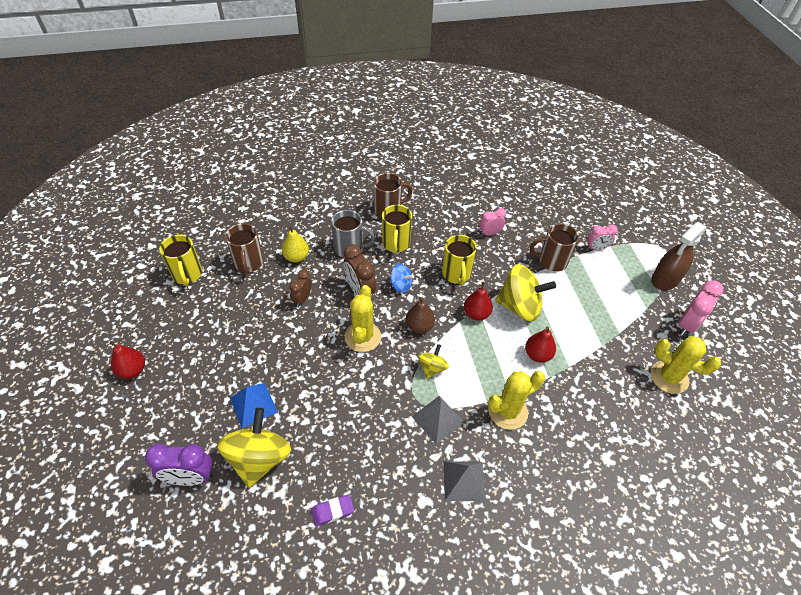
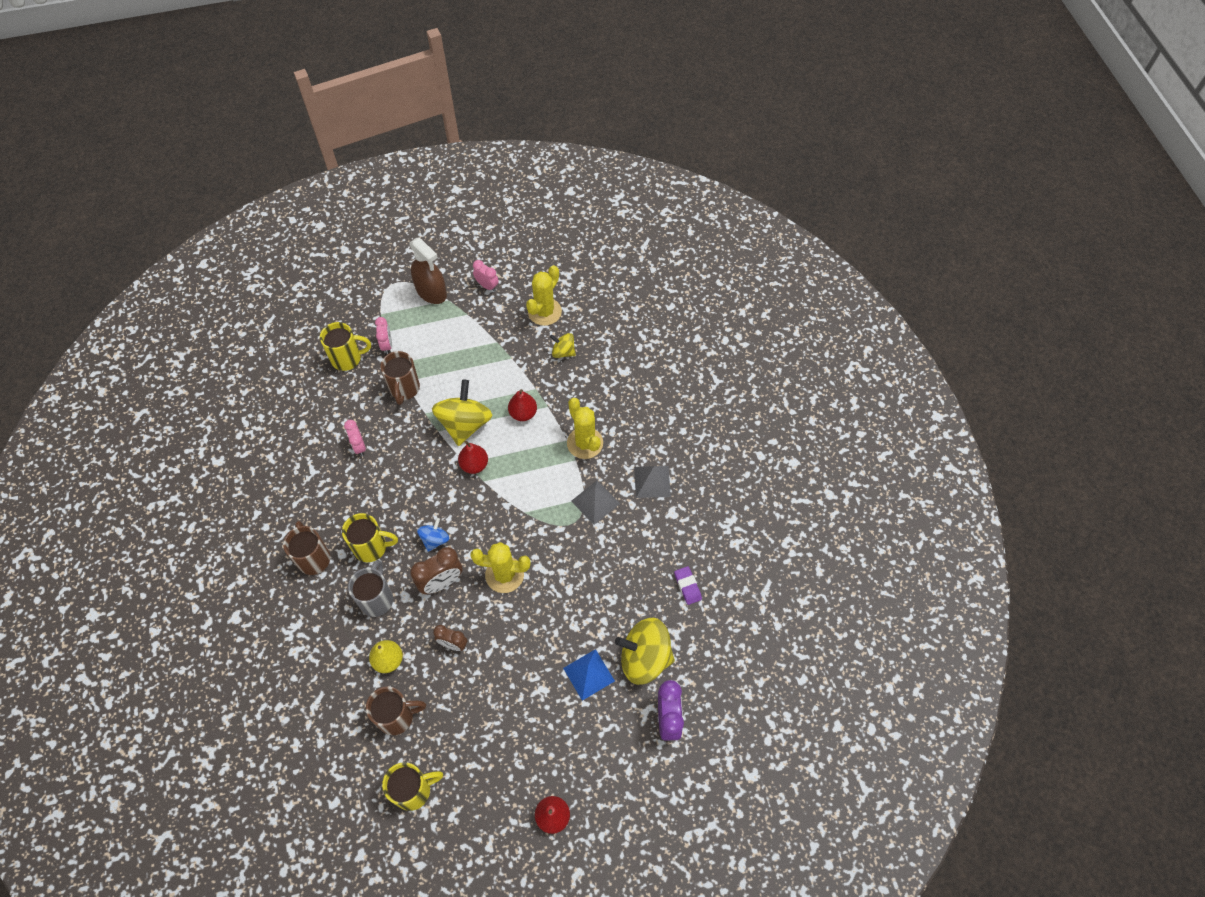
camera: 90 degrees left, 10 degrees up
brown pear [406,297,435,334] -> none
yellow spinning top [418,344,449,379] -> yellow spinning top moved to [550,333,576,358]
yellow mug [442,235,477,286] -> yellow mug moved to [320,322,371,371]
pink clock [678,280,723,336] -> pink clock [473,260,499,291], size x0.64

